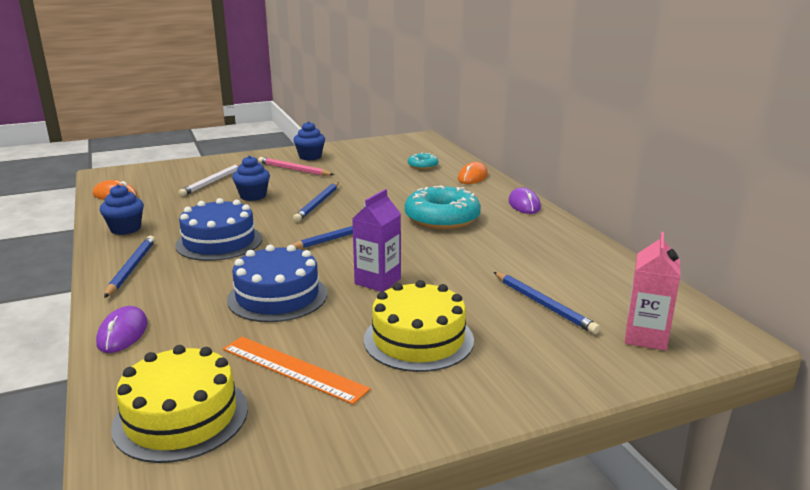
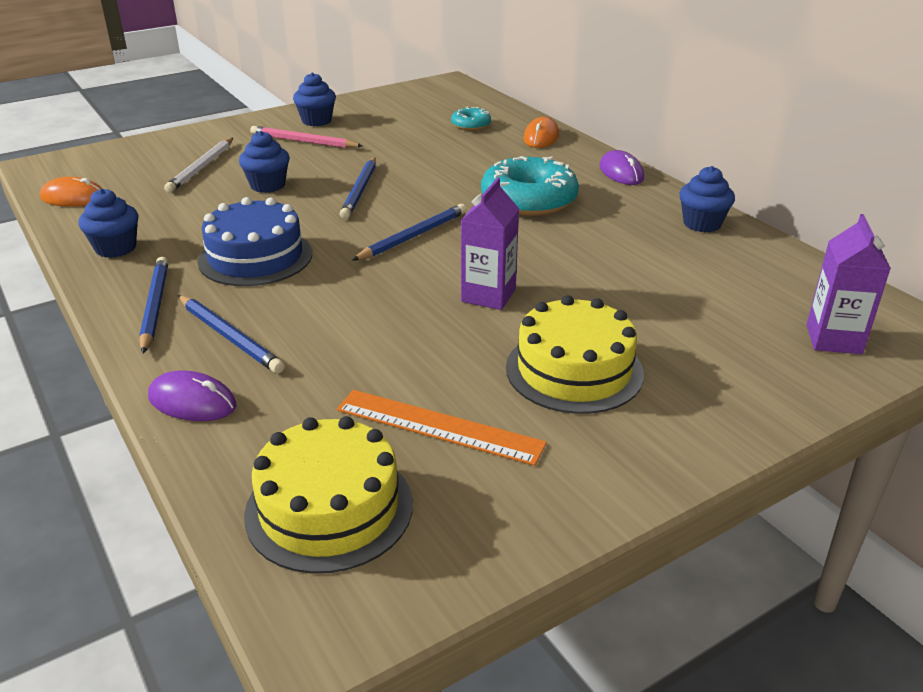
camera: 10 degrees left, 10 degrees up
purple mouse [96,306,148,353] -> purple mouse turned 60 degrees counterclockwise [148,370,236,421]
blue cake [227,245,327,322] -> none
blue pencil [494,272,600,334] -> blue pencil moved to [178,295,285,374]
pink carton [625,232,680,351] -> purple carton [806,214,891,354]
none -> blue cupcake [679,166,735,233]

